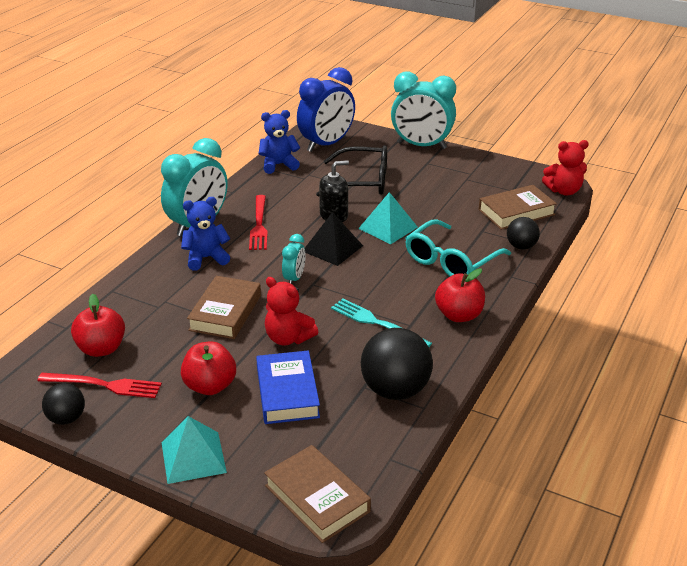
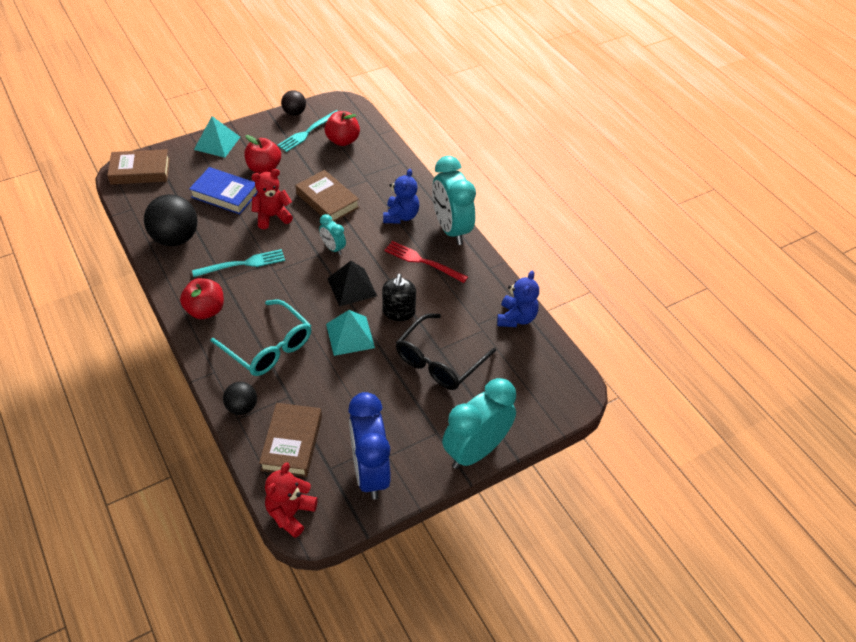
camera: 120 degrees right, 15 degrees up
red fork [37,373,162,398] -> turquoise fork [277,110,338,152]
blue clock [297,67,355,152] -> blue clock moved to [348,392,391,500]
turquoise glasses [405,219,511,276] -> turquoise glasses turned 150 degrees clockwise [211,300,311,376]

